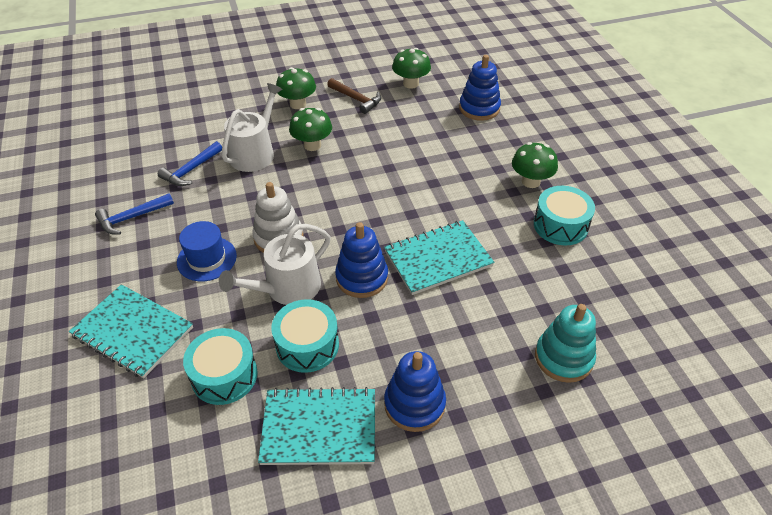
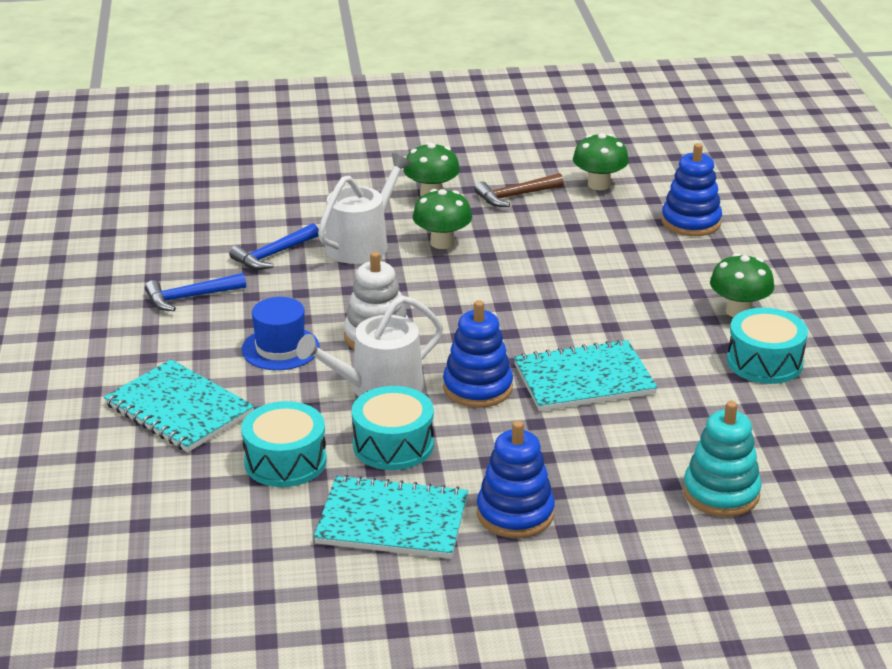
camera: 10 degrees right, 15 degrees down
brown hammer [327,78,381,114] -> brown hammer turned 105 degrees clockwise [475,173,564,207]

